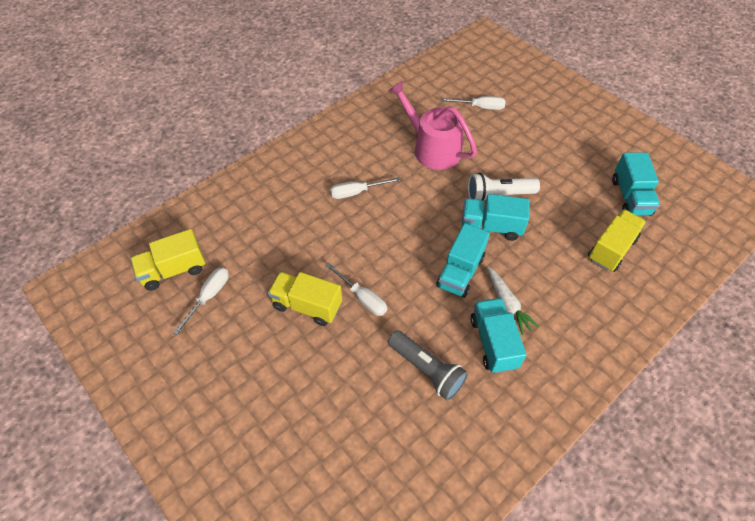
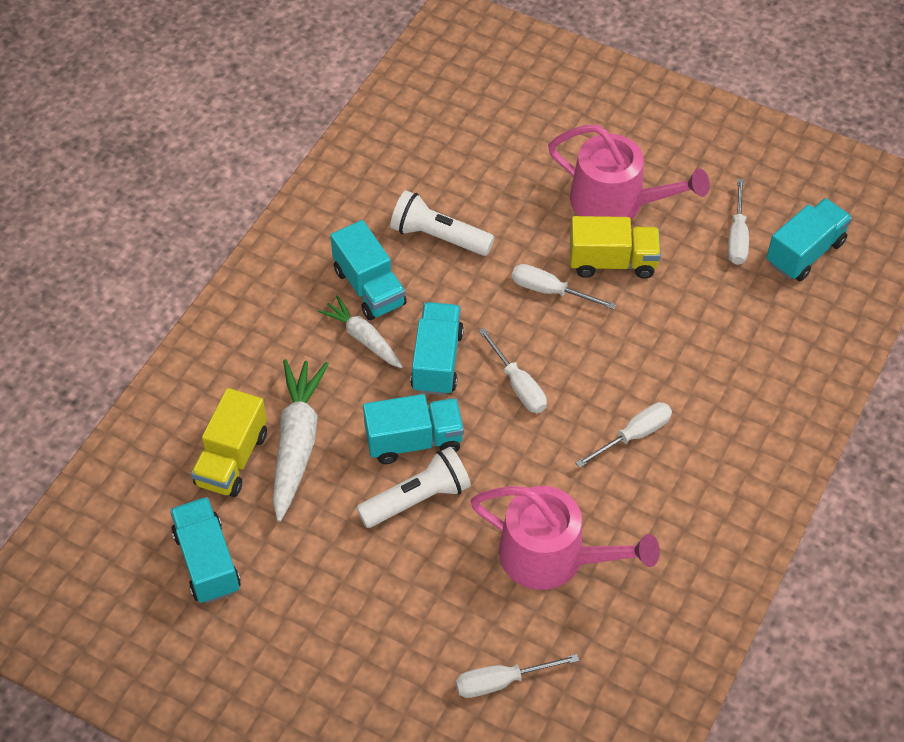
camera: 160 degrees right, 0 degrees up
yellow truck [130,229,205,290] -> turquoise truck [766,198,852,281]
grey flashlight [388,330,468,401] -> white flashlight [390,190,494,256]
none -> white carrot [273,359,329,522]
none -> white screwdriver [478,328,547,413]
none -> pink watering can [548,124,710,219]

